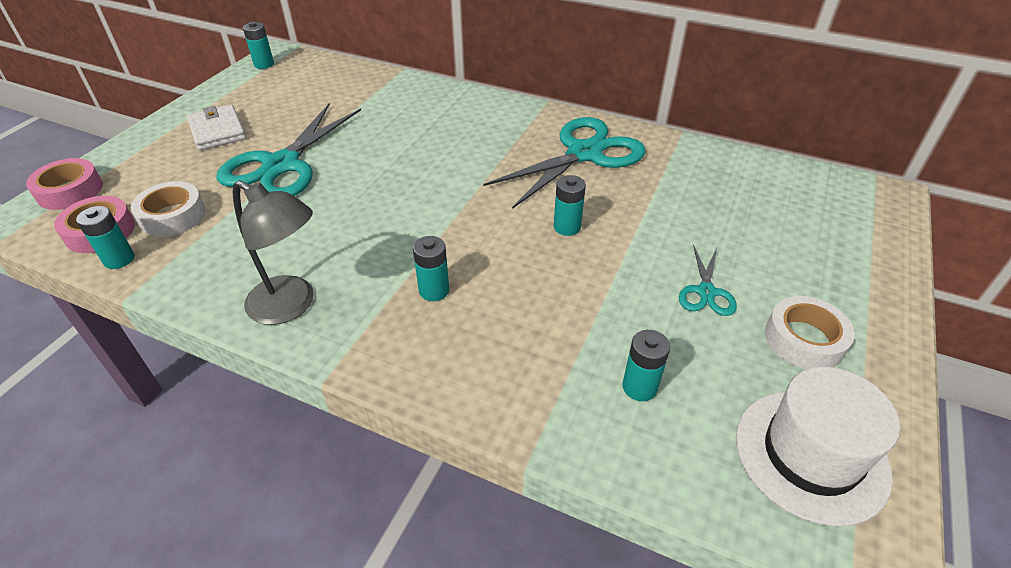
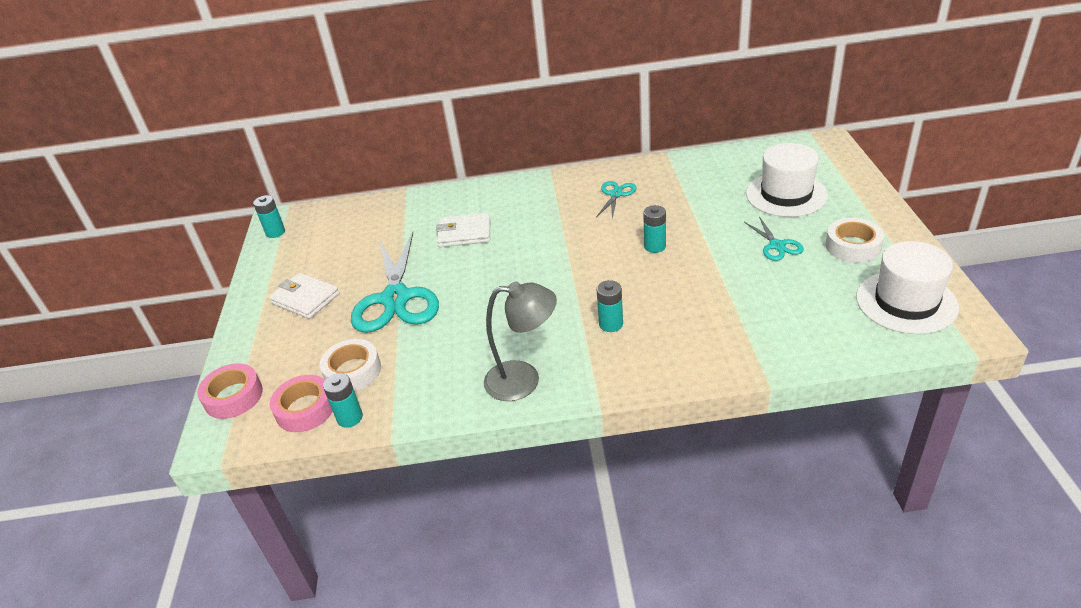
camera: 25 degrees left, 5 degrees down
turquoise scissors [483,117,646,209] -> turquoise scissors [596,181,637,219], size x0.47
turquoise battery [622,330,670,401] -> none
none -> white wallet [436,212,491,247]
none -> white hat [746,143,828,217]

